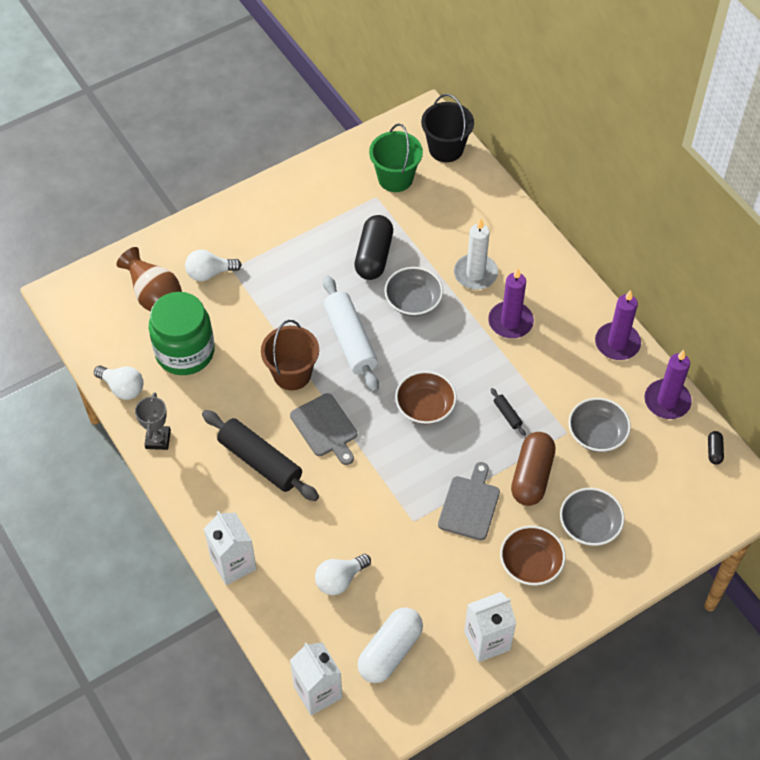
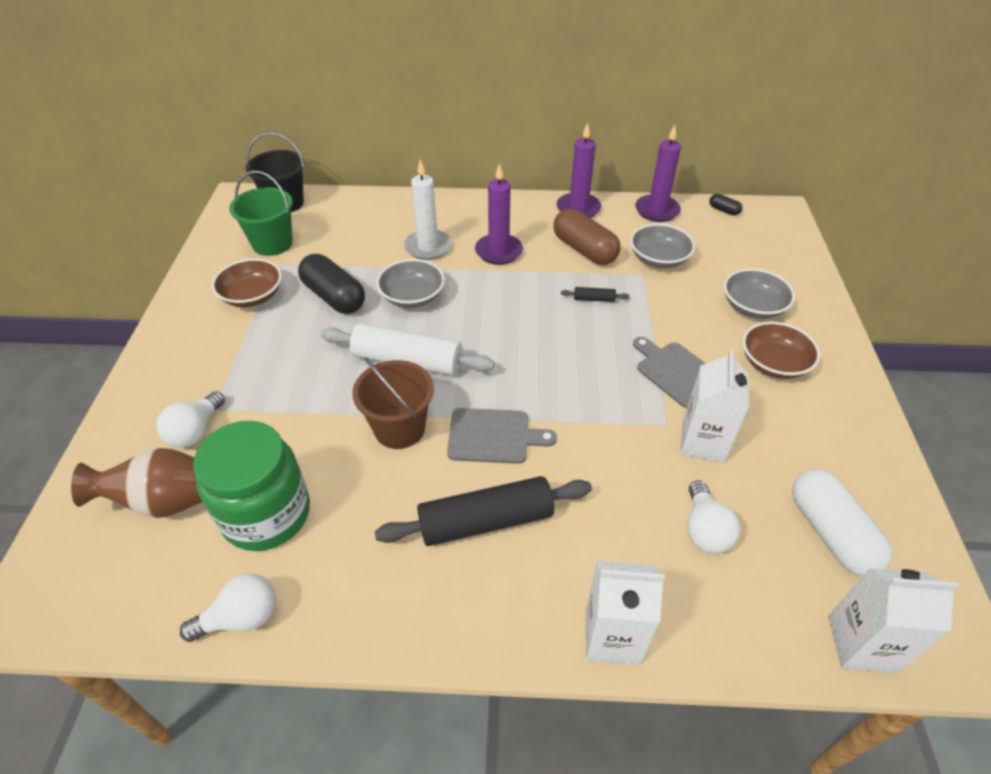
camera: 55 degrees left, 10 degrees down
grey trophy [135,392,171,450] -> none
brown bowl [395,371,457,424] -> brown bowl moved to [212,258,282,307]
white carton [464,592,516,662] -> white carton moved to [680,350,749,463]
brown capsule [511,432,555,506] -> brown capsule moved to [553,209,620,265]

